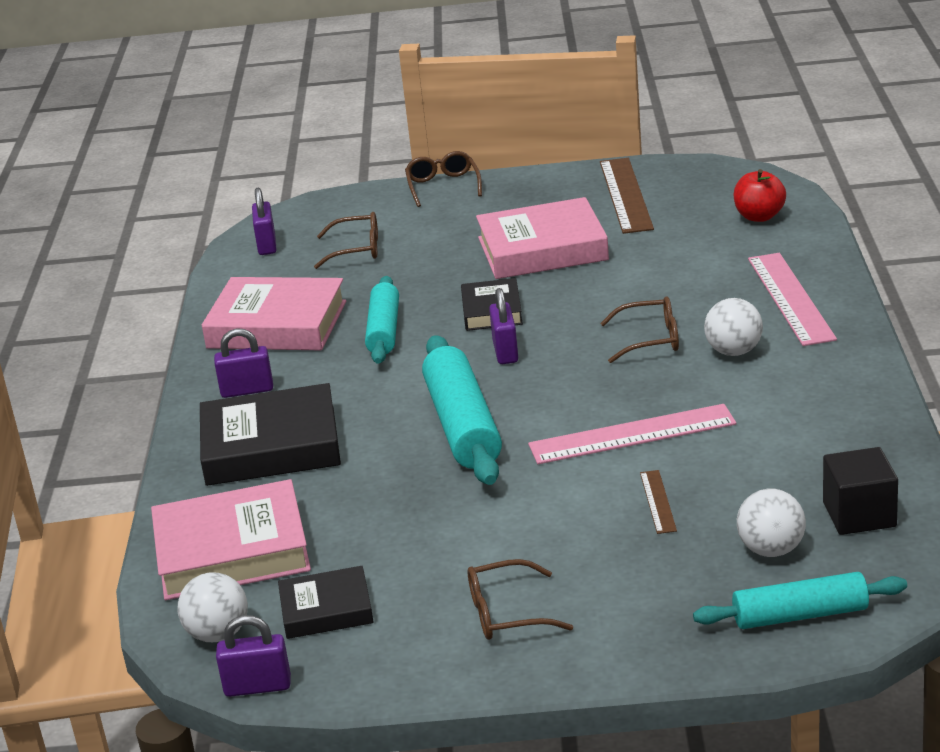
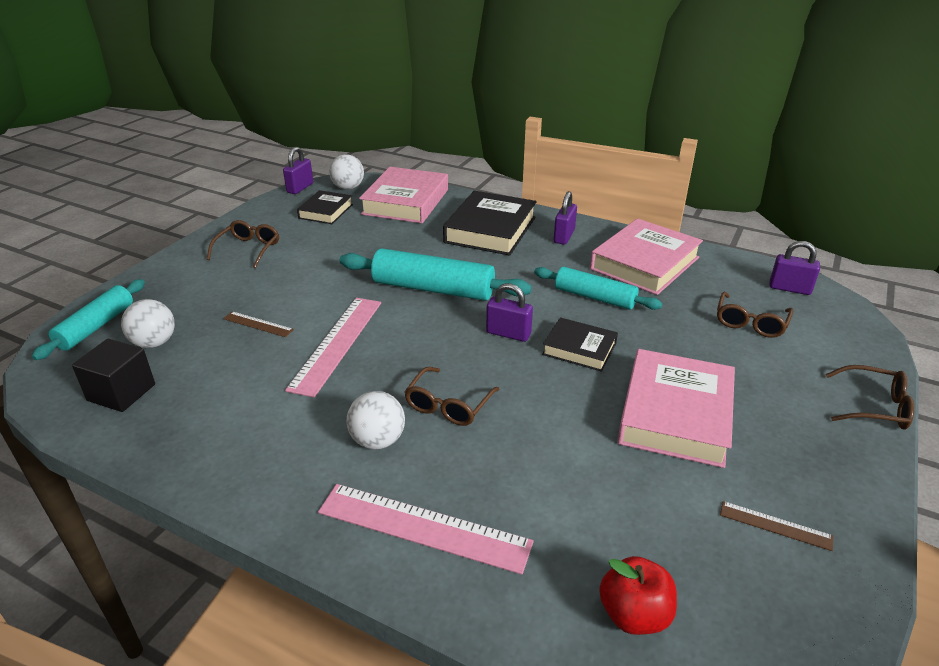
camera: 115 degrees right, 5 degrees up
brown ruler [600,158,654,234] -> brown ruler [720,501,833,551], size x0.49

